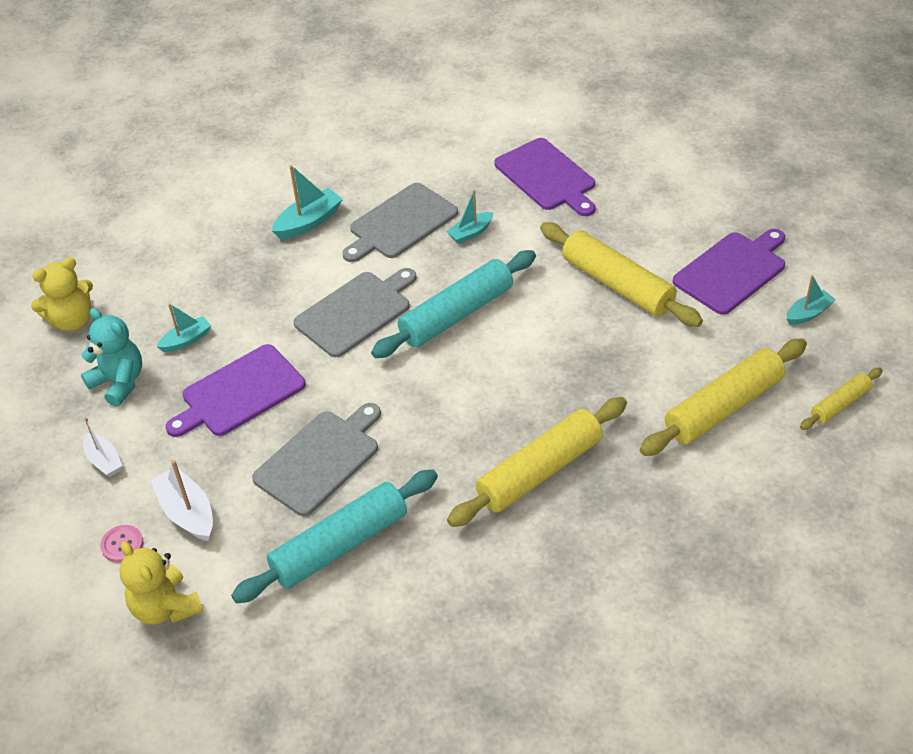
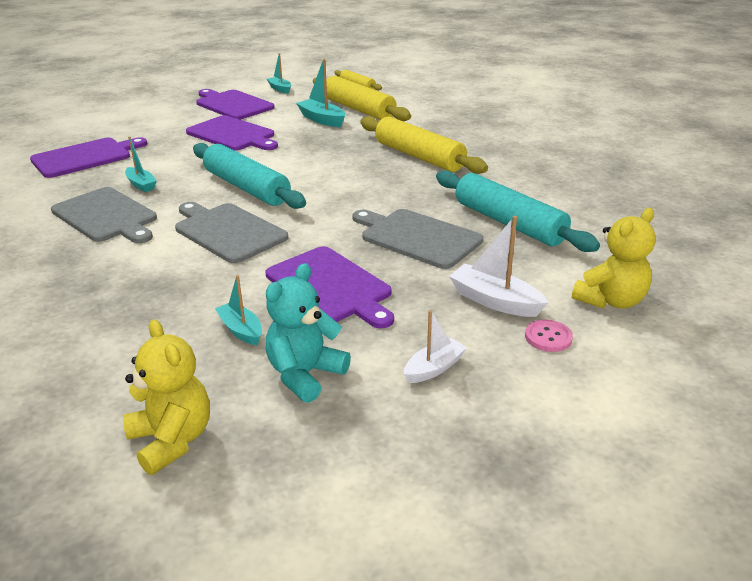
camera: 95 degrees left, 15 degrees down
white boat [150,460,213,541] -> white boat turned 75 degrees clockwise [449,216,549,317]
turquoise boat [272,165,343,239] -> turquoise boat moved to [296,59,345,127]
yellow rolling pin [540,222,703,327] -> purple cutting board [186,115,278,150]

